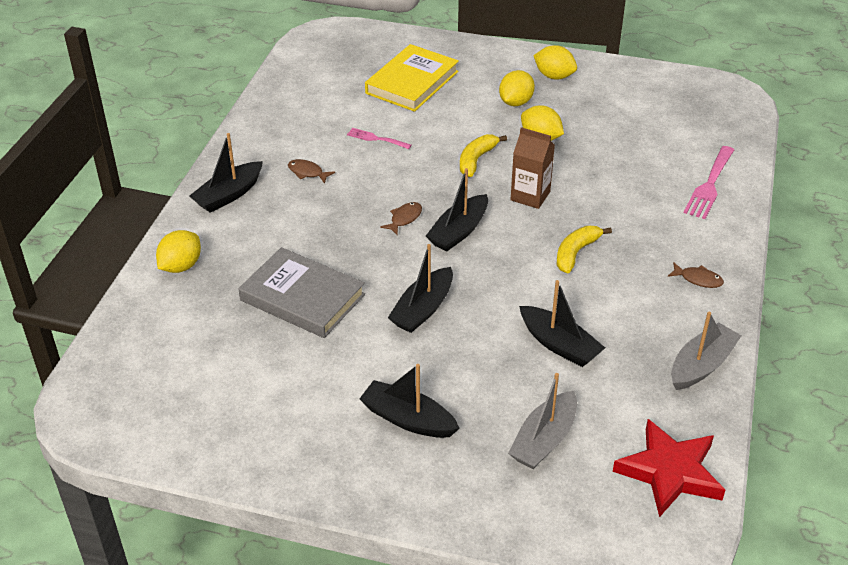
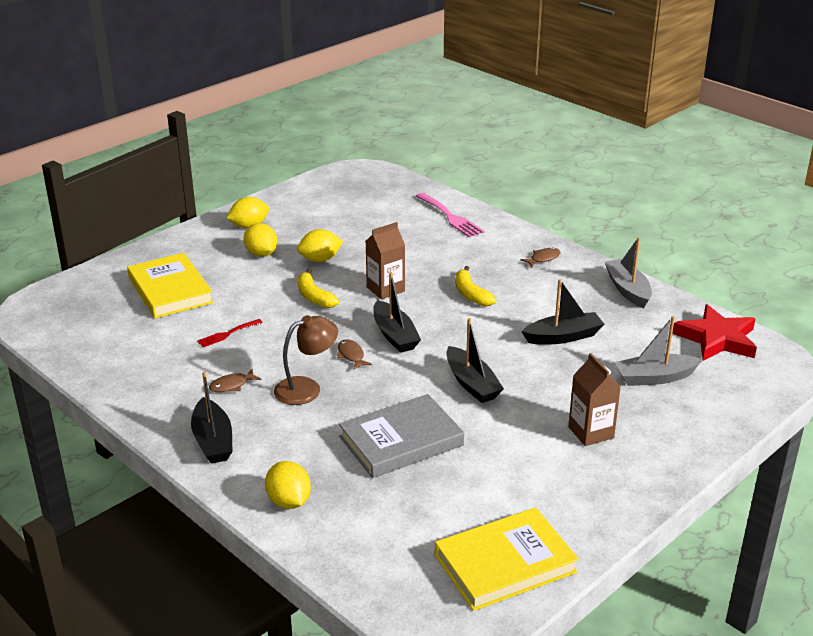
camera: 60 degrees left, 10 degrees down
pink fork [347,128,412,149] -> red fork [197,319,263,348]
black boat [359,364,460,438] -> brown carton [568,353,621,446]
grey boat [508,373,577,469] -> grey boat turned 105 degrees clockwise [614,316,702,386]
none -> brown lamp [274,315,338,405]
none -> yellow book [435,507,579,611]

